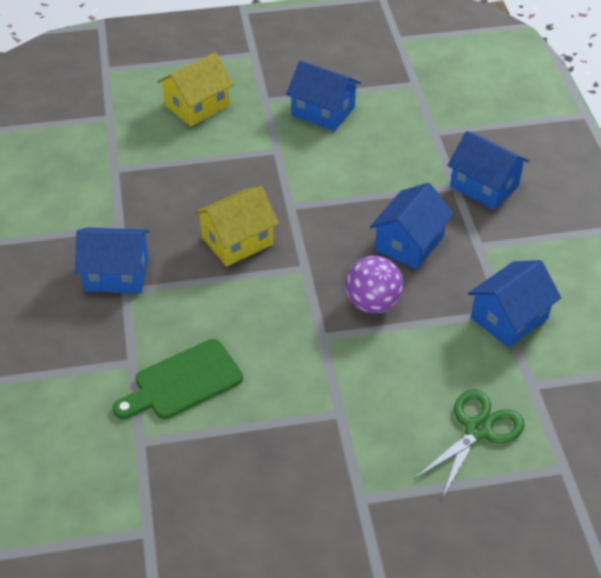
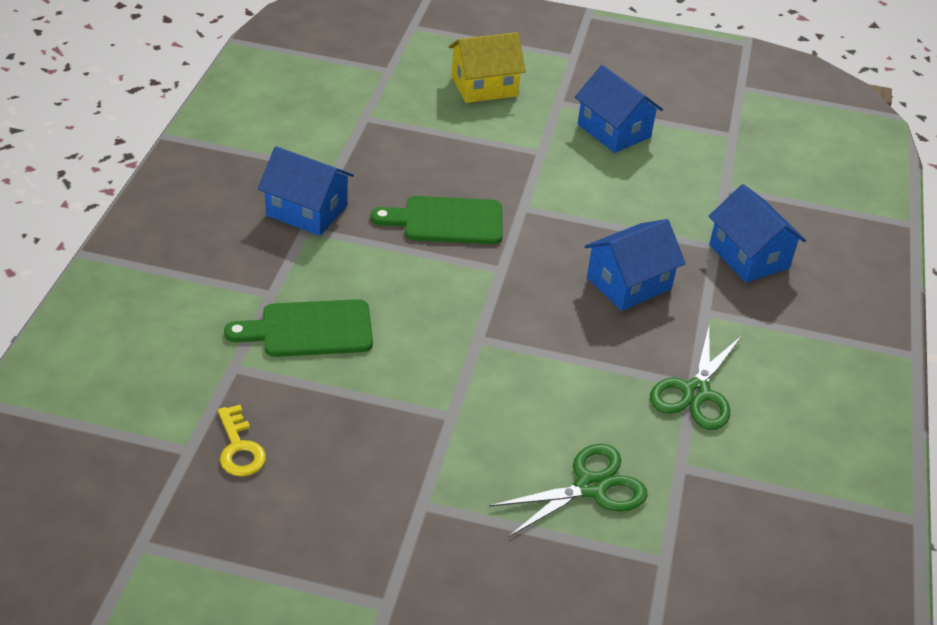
camera: 20 degrees right, 5 degrees down
yellow house [194,186,279,266] -> green cutting board [370,196,503,244]
purple ball [345,256,403,314] -> none
blue house [468,260,561,348] -> green scissors [650,327,742,430]
none -> yellow key [218,405,266,477]

